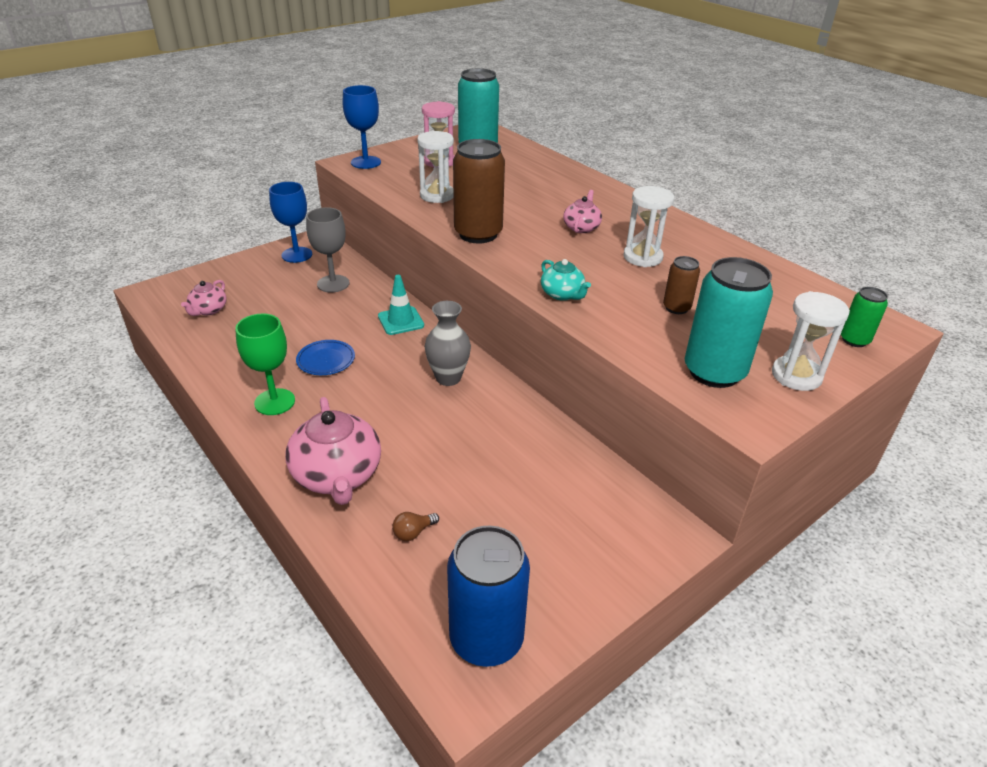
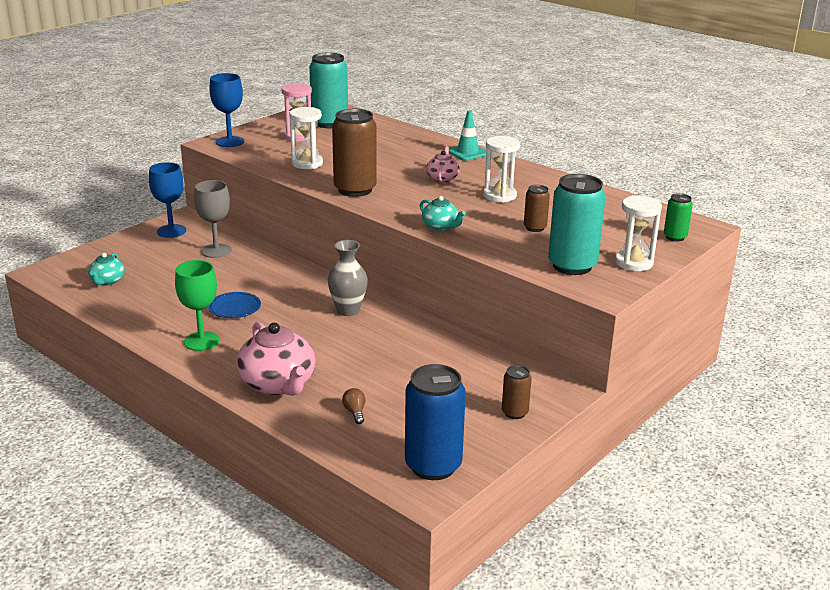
camera: 10 degrees left, 10 degrees down
pink teapot [181,280,227,316] -> turquoise teapot [88,253,125,285]
turquoise traffic cone [378,275,424,335] -> turquoise traffic cone moved to [449,110,486,161]
brown light bulb [392,512,439,541] -> brown light bulb turned 120 degrees clockwise [342,388,365,424]
none -> brown can [502,365,532,419]

